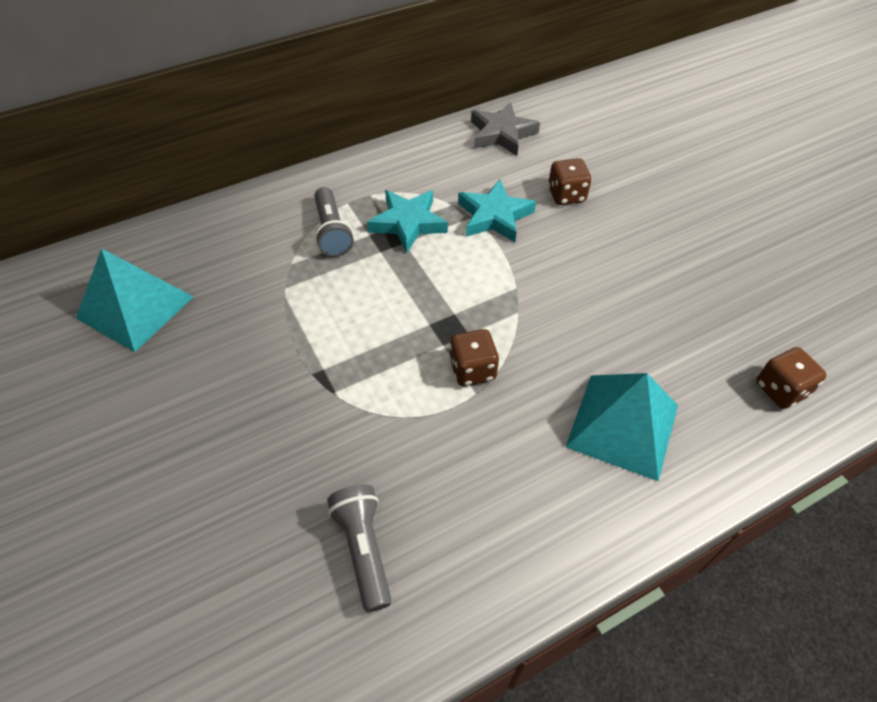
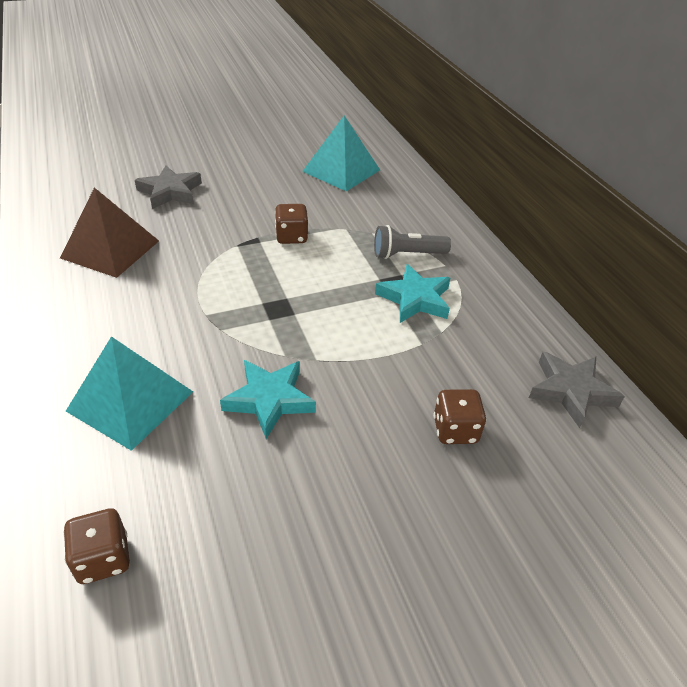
camera: 95 degrees right, 10 degrees down
grey flashlight [327,484,392,612] -> brown pyramid [60,187,159,278]
brown dice [449,329,499,386] -> brown dice moved to [275,204,308,244]
turquoise star [458,179,536,242] -> turquoise star moved to [220,360,316,439]
none -> grey star [135,165,202,209]

